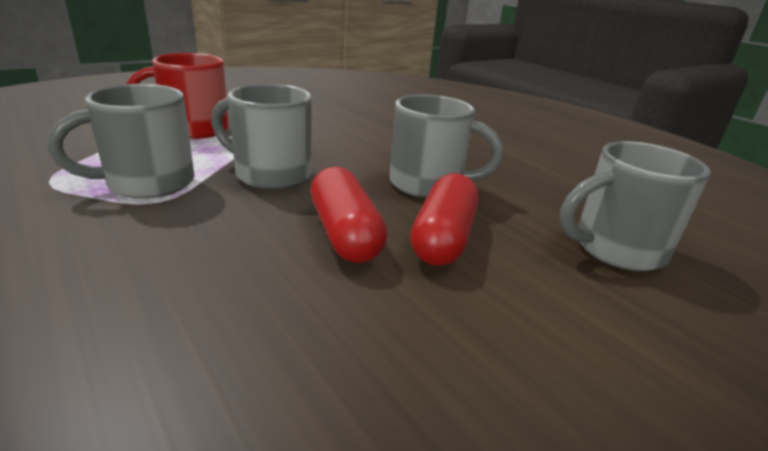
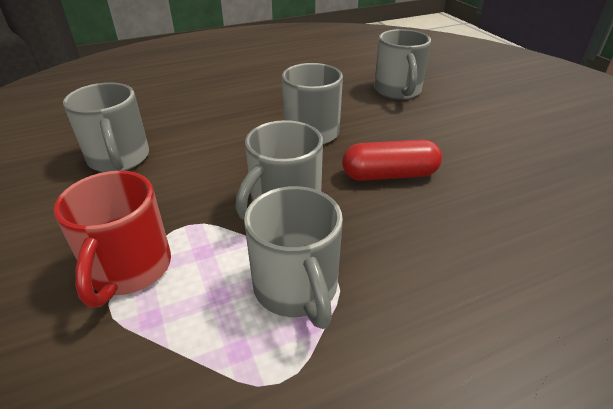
camera: 75 degrees left, 10 degrees up
red capsule [410,173,479,266] -> none
none -> grey mug [63,82,149,172]

